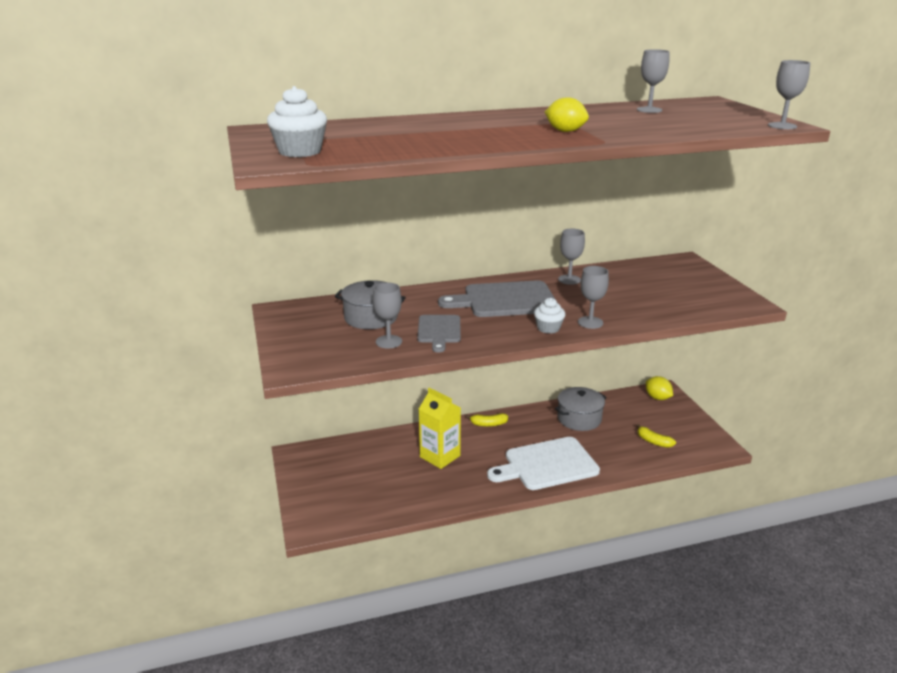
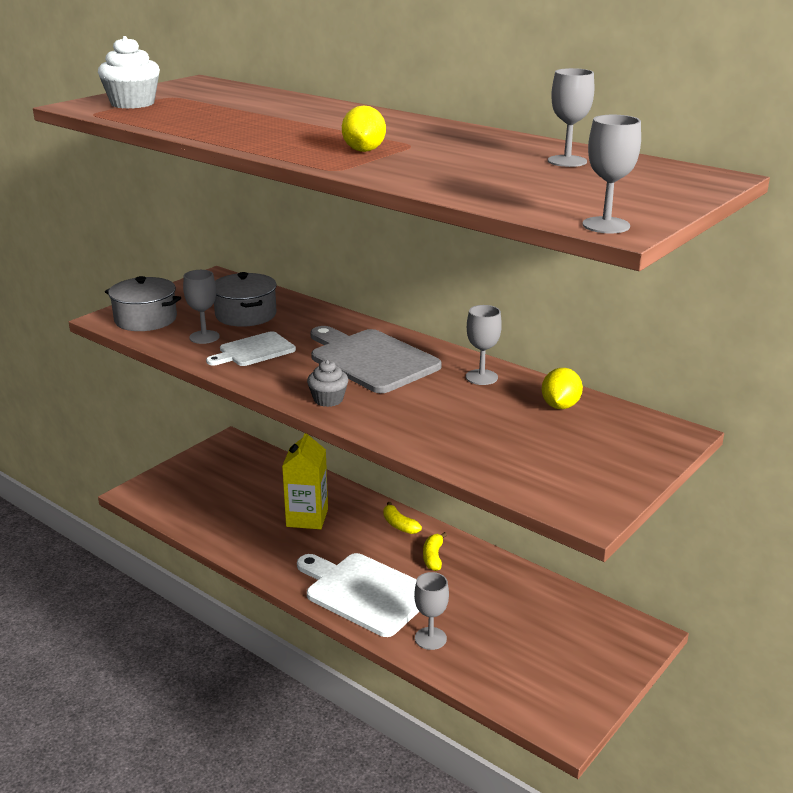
camera: 55 degrees right, 0 degrees up
grey cutting board [417,315,461,353] -> white cutting board [206,331,296,366]
white cupcake [534,298,565,334] -> grey cupcake [307,360,348,407]
grey pot [555,387,607,431] -> grey pot moved to [105,276,181,331]
grey goblet [578,266,609,329] -> grey goblet moved to [414,572,449,650]
yellow banana [637,424,676,448] -> yellow banana moved to [423,532,447,571]
yellow lemon [646,376,673,400] -> yellow lemon moved to [542,368,583,409]

